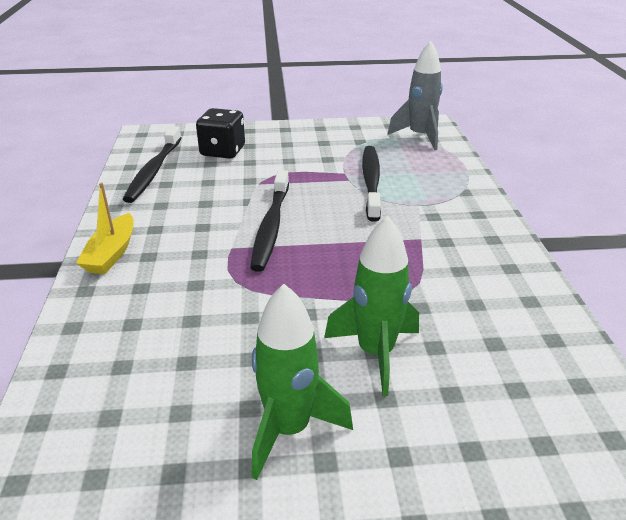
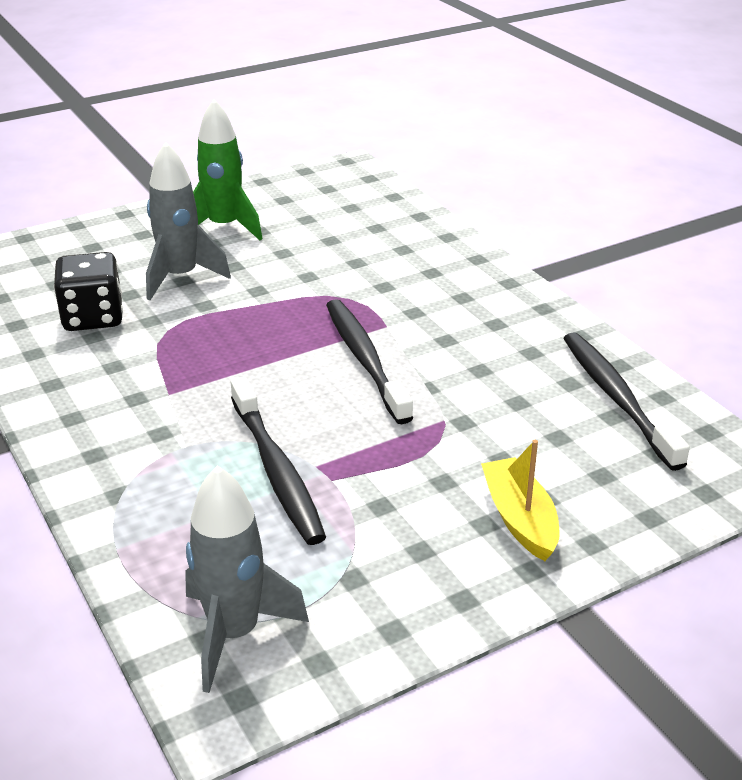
camera: 155 degrees right, 0 degrees up
yellow boat [76,182,134,274] -> yellow boat moved to [481,440,560,561]
black dice [196,108,245,159] -> black dice moved to [54,252,123,331]
green rocket [324,216,419,396] -> grey rocket [146,142,231,300]

